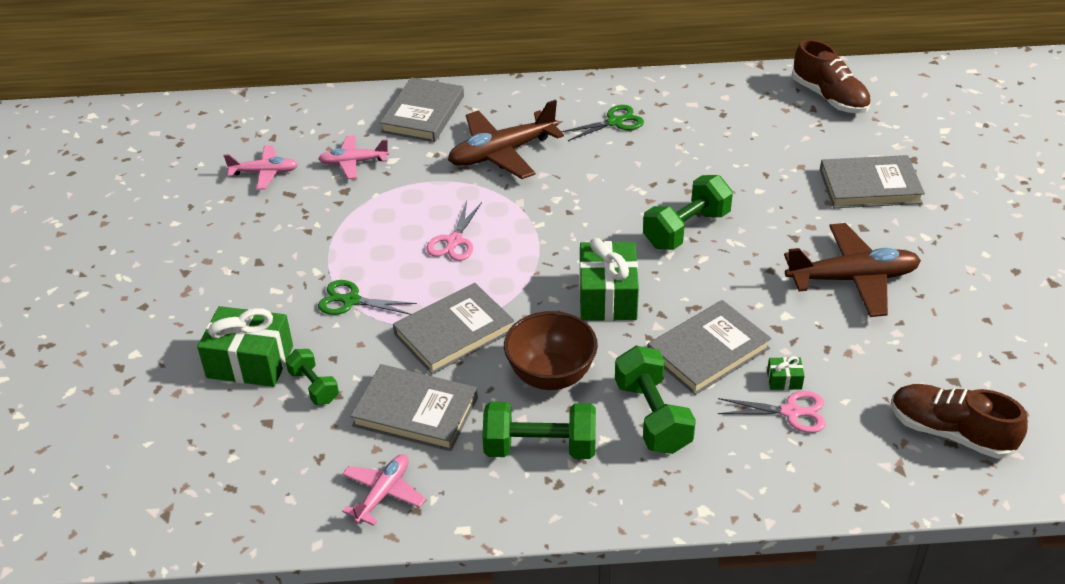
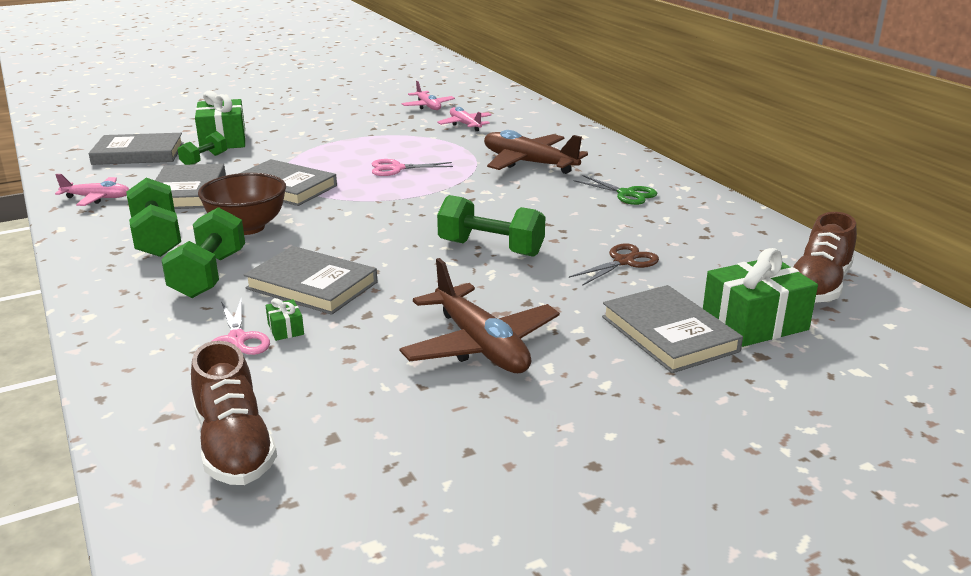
camera: 65 degrees right, 15 degrees down
green scissors [318,280,417,315] -> none
grey book [380,77,464,142] -> grey book moved to [89,133,184,165]
green gift [579,238,639,321] -> green gift moved to [703,248,818,347]
green dumbbell [615,346,696,454] -> green dumbbell turned 45 degrees counterclockwise [161,207,245,298]
brown shoe [892,384,1028,459] -> brown shoe turned 150 degrees clockwise [191,341,277,485]
none -> brown scissors [569,244,659,286]

